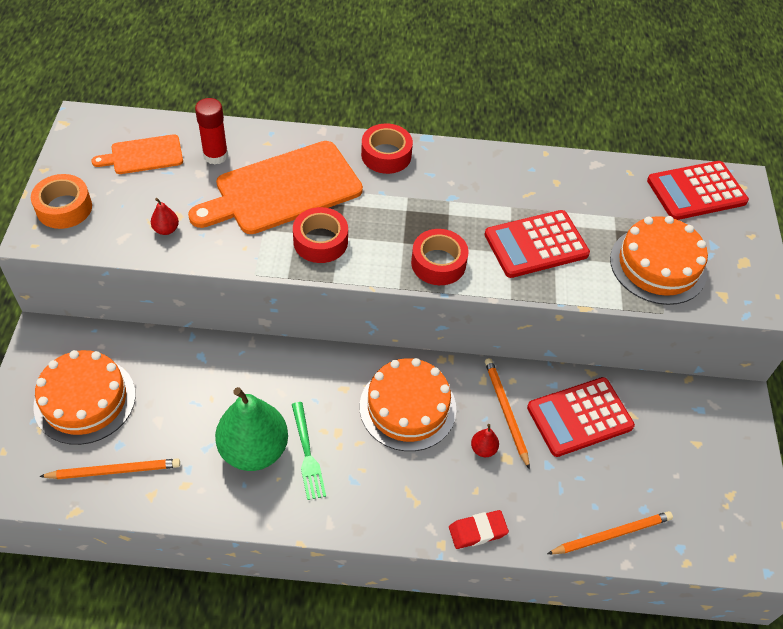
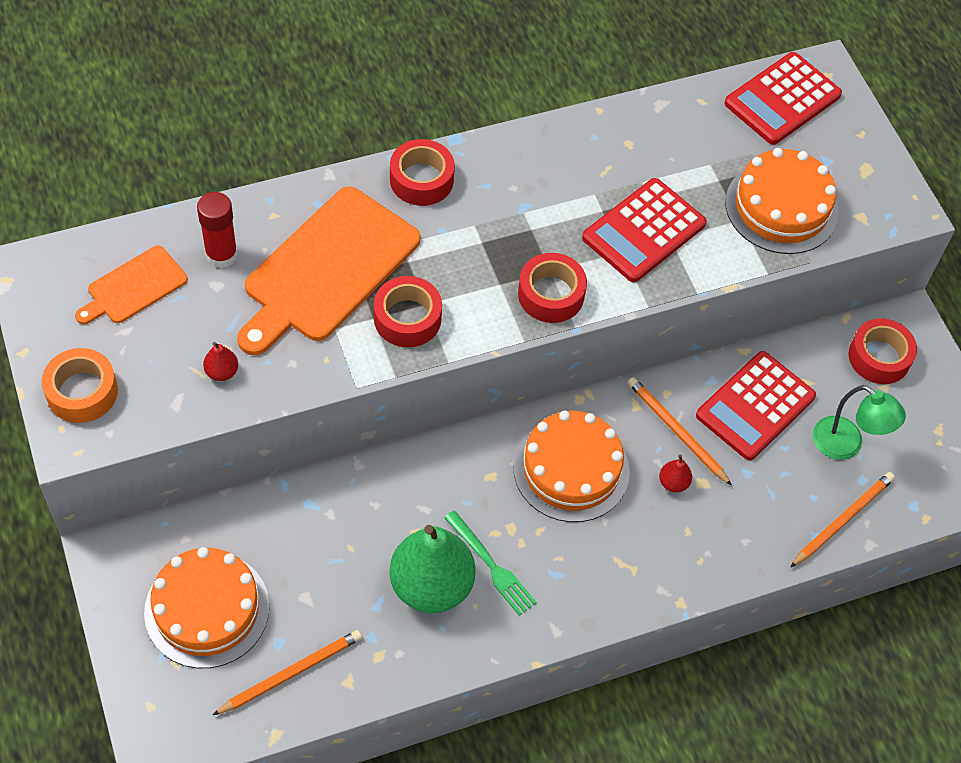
camera: 25 degrees left, 5 degrees up
red eraser [449,510,509,549] -> none
none -> green lamp [813,385,906,460]
none -> red tape [849,318,917,384]

